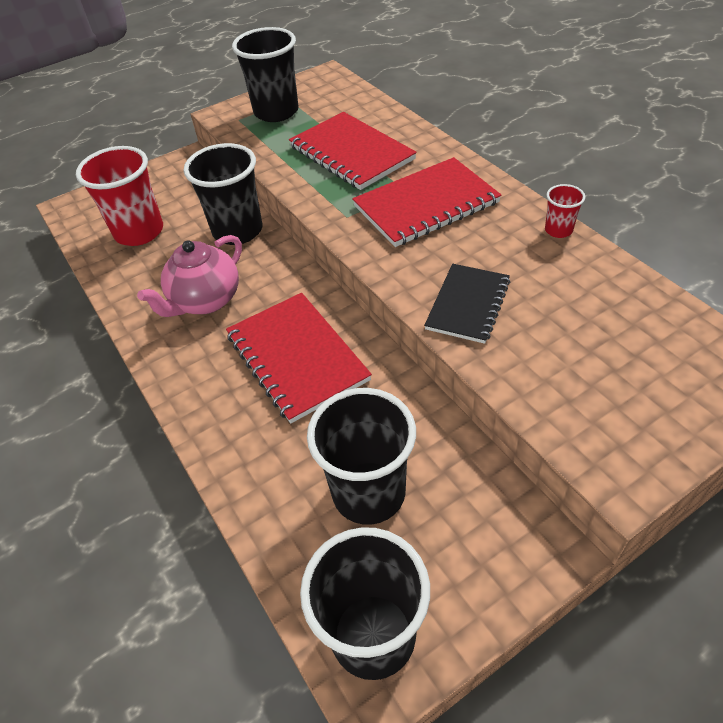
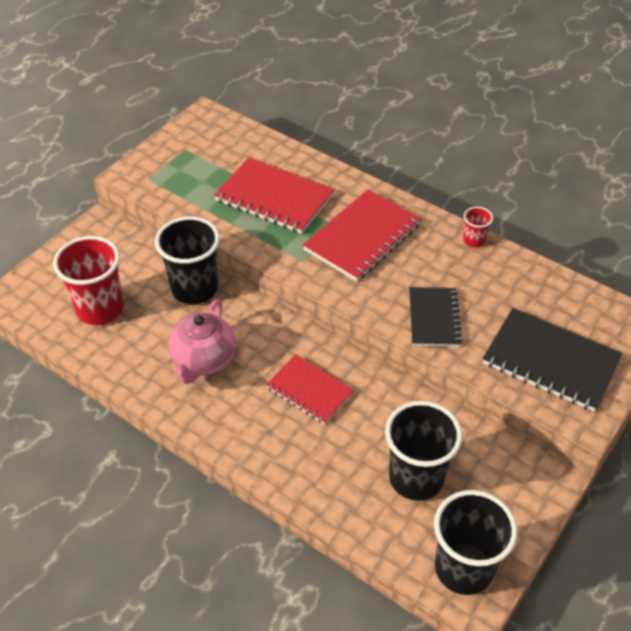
camera: 25 degrees left, 0 degrees up
red notebook [226,293,372,424] -> red notebook [266,354,354,424], size x0.65
black cup [232,27,299,122] -> none
none -> black notebook [483,308,622,412]

